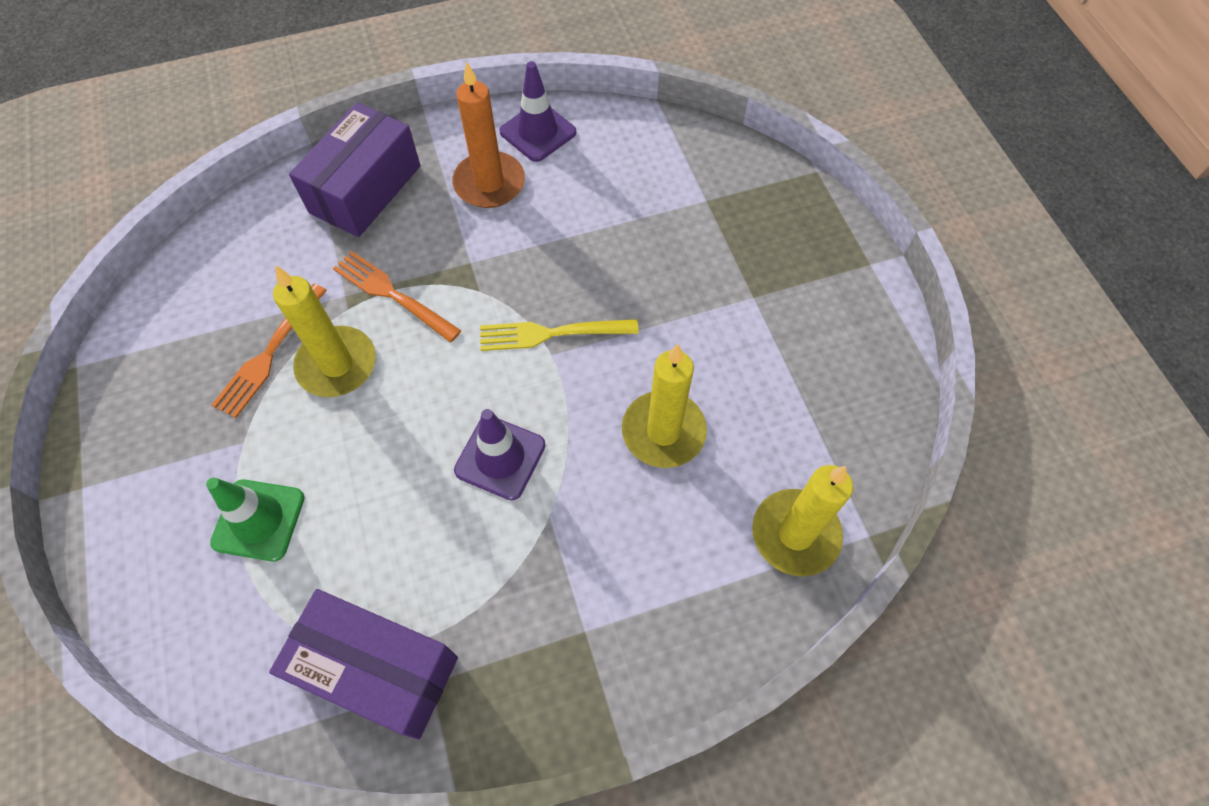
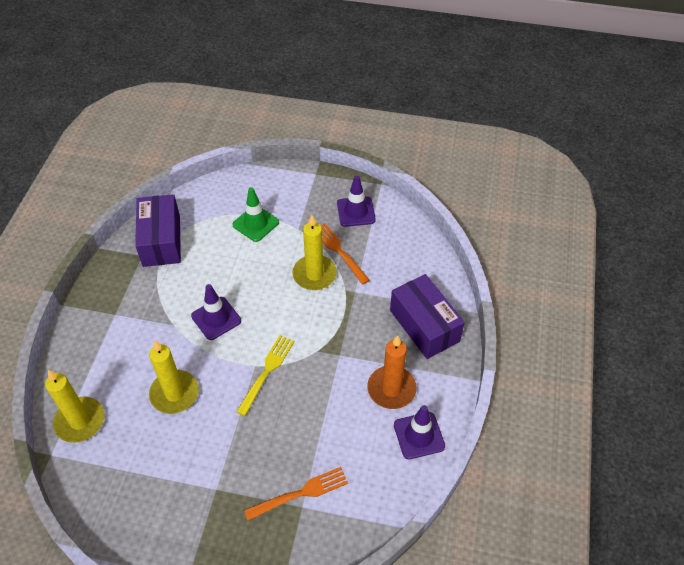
camera: 120 degrees right, 10 degrees down
purple box [269,589,458,739] -> purple box turned 60 degrees counterclockwise [135,194,181,267]
orange fork [333,251,461,342] -> orange fork moved to [244,467,348,521]
none -> purple traffic cone [337,175,376,227]

